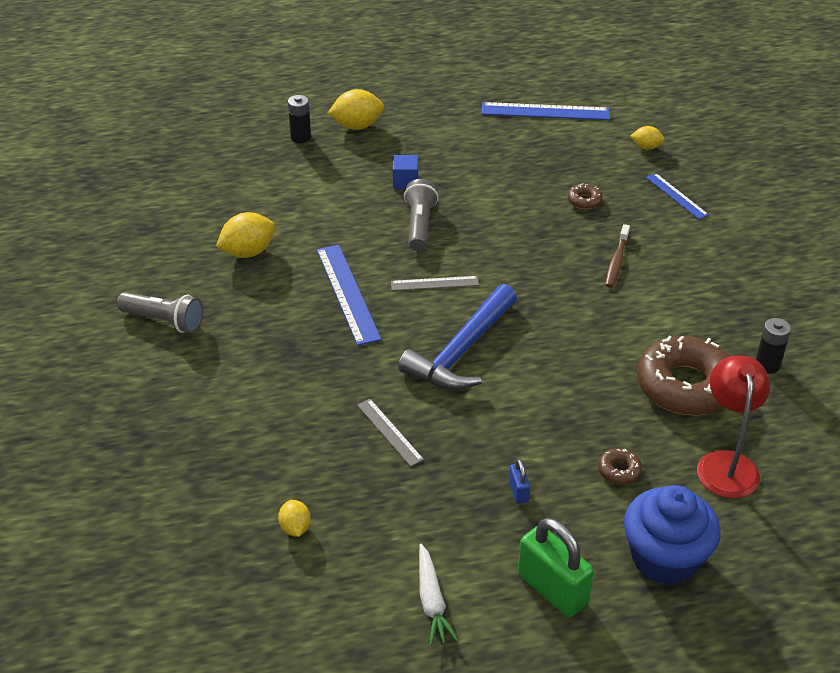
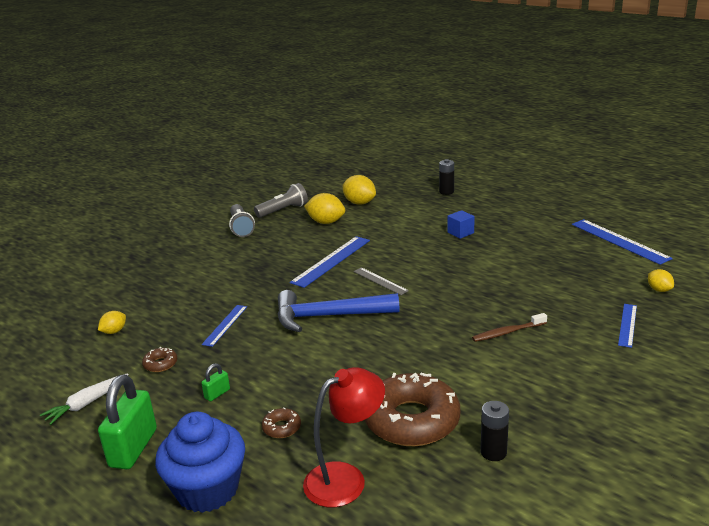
camera: 55 degrees right, 15 degrees down
yellow lemon [328,89,384,130] -> yellow lemon moved to [342,175,376,205]
grey ruler [357,399,424,467] -> blue ruler [202,305,247,347]
grey flashlight [404,179,439,251] -> grey flashlight moved to [254,183,308,218]
blue padlock [509,459,530,504] -> green padlock [201,363,230,401]
brown donut [568,183,603,209] -> brown donut moved to [142,347,177,372]

